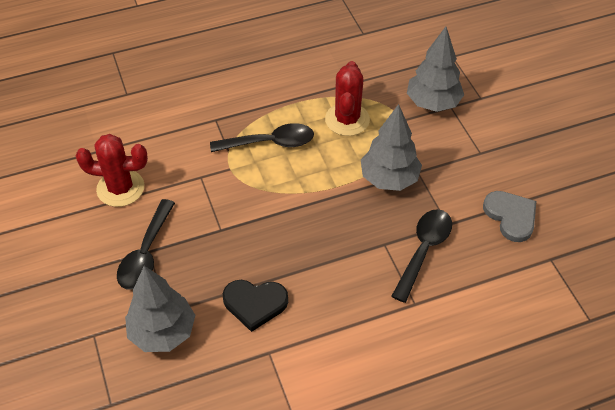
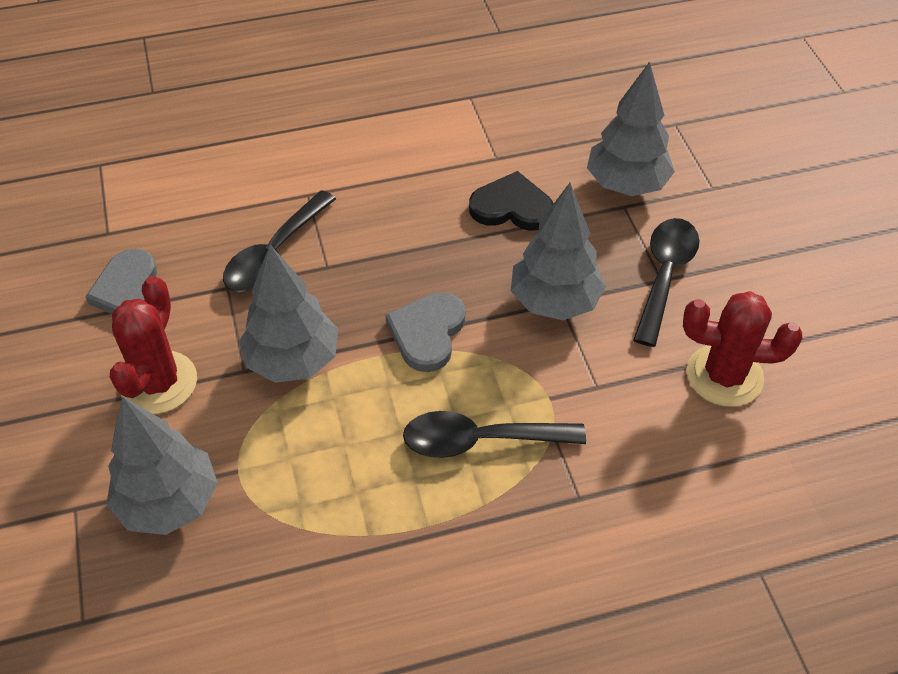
camera: 175 degrees left, 0 degrees up
red cactus [325,61,370,136] -> red cactus moved to [110,276,197,414]
none -> grey heart [385,292,466,372]
none -> grey tree [511,183,606,320]

